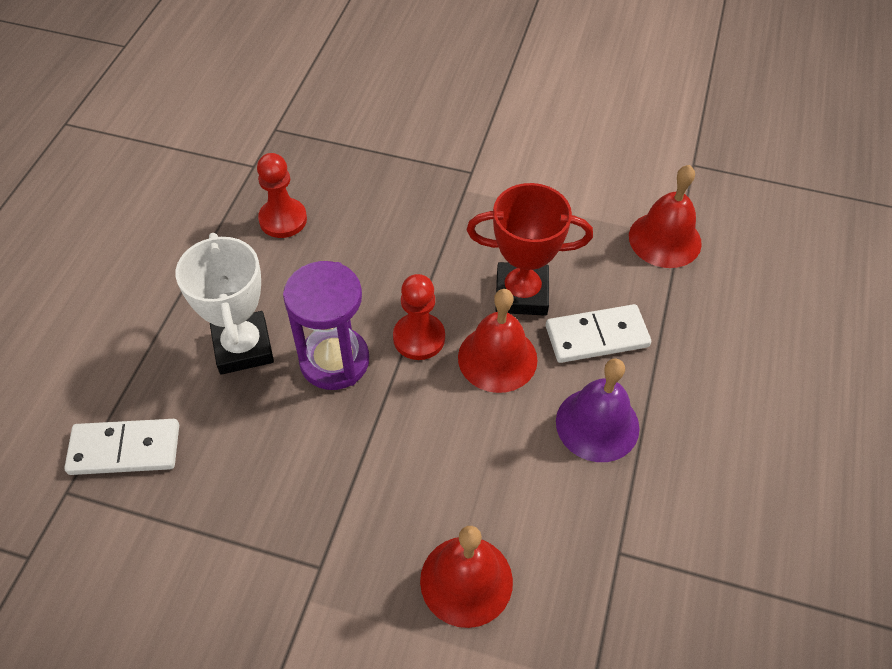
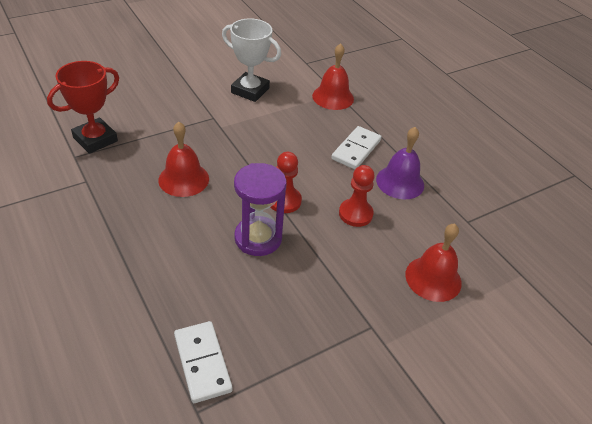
camera: 50 degrees left, 10 degrees down
white domino [64,419,179,475] -> white domino turned 60 degrees counterclockwise [174,321,233,403]
white trophy [176,233,274,375] -> white trophy moved to [222,18,281,102]
red pawn [257,153,307,238] -> red pawn moved to [339,165,375,227]
red bell [458,289,538,393] -> red bell moved to [158,122,209,197]
red trophy [467,183,593,316] -> red trophy moved to [47,61,119,154]

